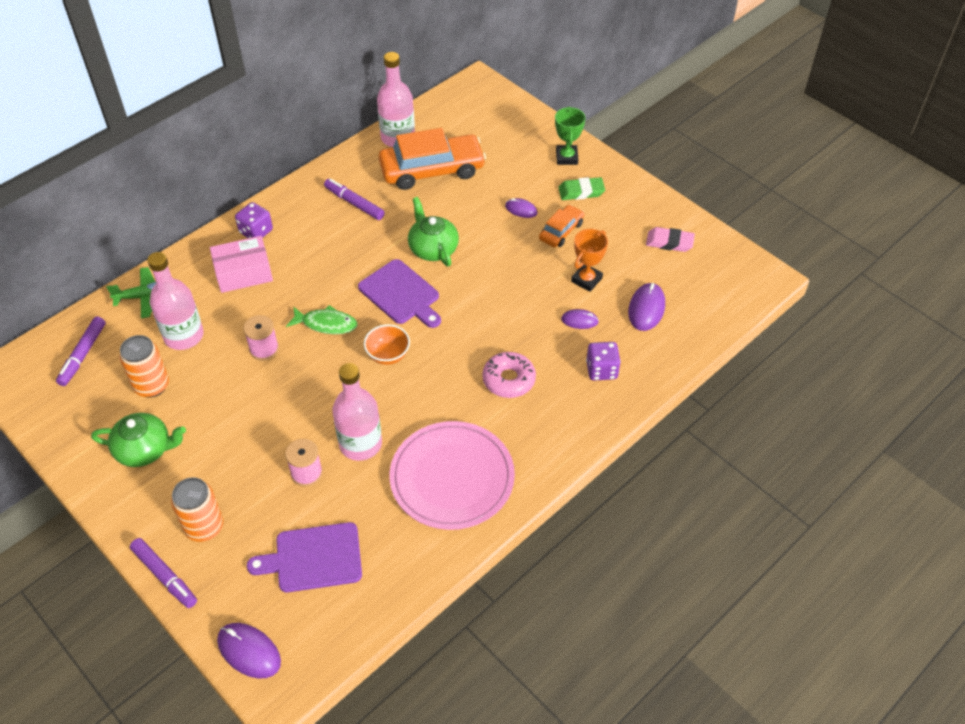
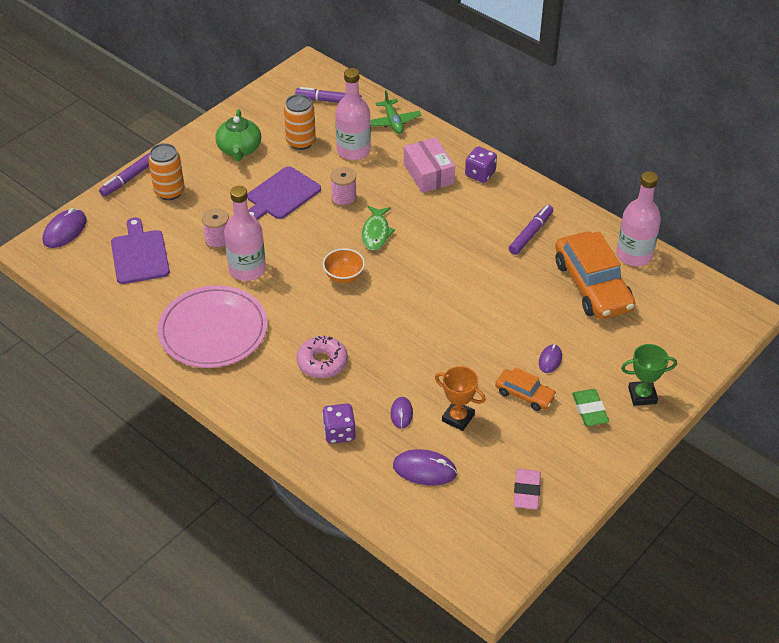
camera: 85 degrees right, 5 degrees down
purple cutting board [358,259,441,328] -> purple cutting board moved to [247,166,321,220]
green teapot [408,197,459,267] -> none

